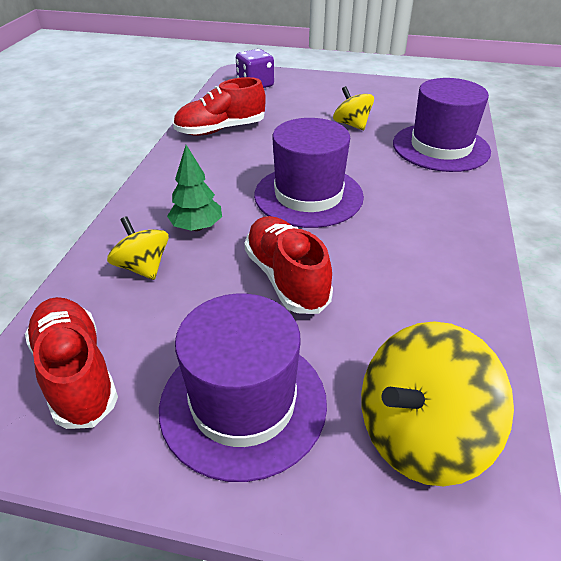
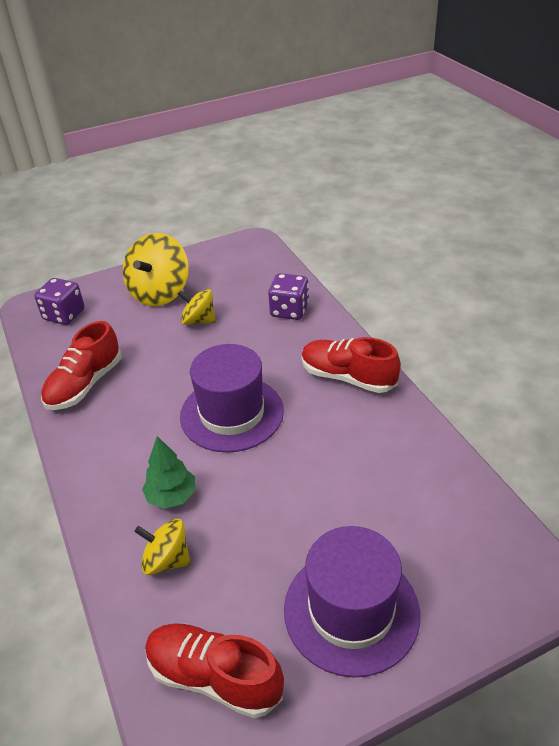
camera: 35 degrees left, 0 degrees up
red shoe [244,216,333,314] -> red shoe moved to [301,337,401,393]
yellow spinning top [361,321,514,486] -> yellow spinning top moved to [123,233,189,306]
purple hat [393,78,491,172] -> purple dice [268,273,309,320]

